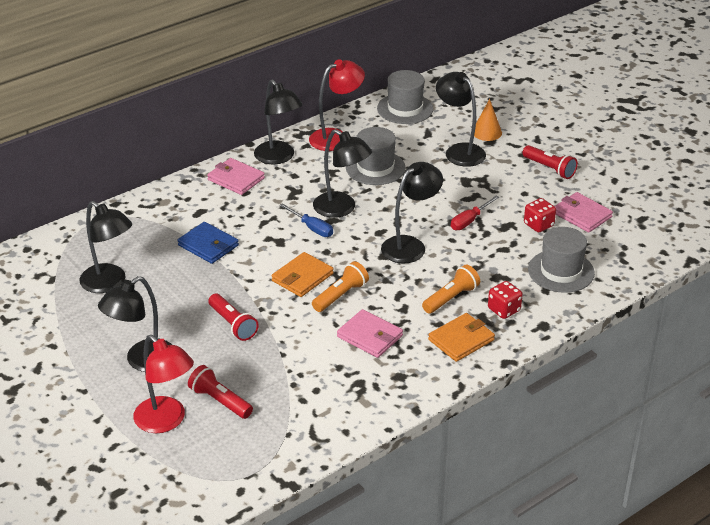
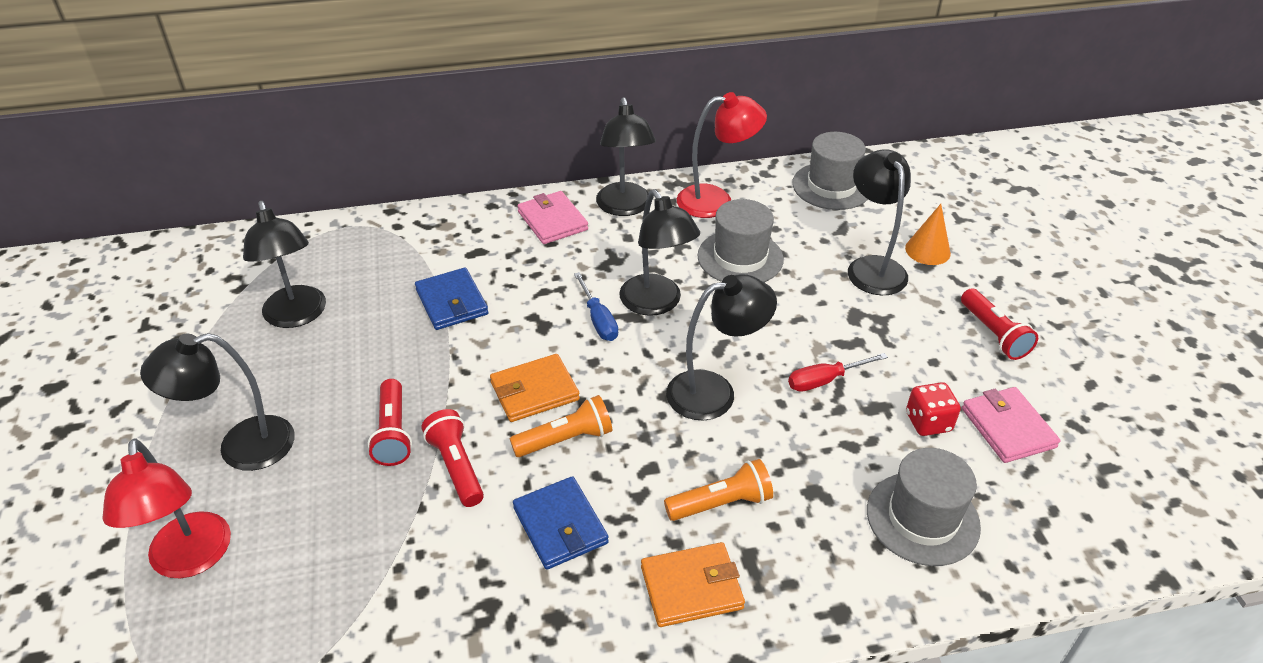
camera: 25 degrees right, 5 degrees up
red flashlight [188,365,253,419] -> red flashlight moved to [421,409,484,507]
pink wallet [337,309,403,358] -> blue wallet [513,476,609,570]
red dice [488,281,523,319] -> none

